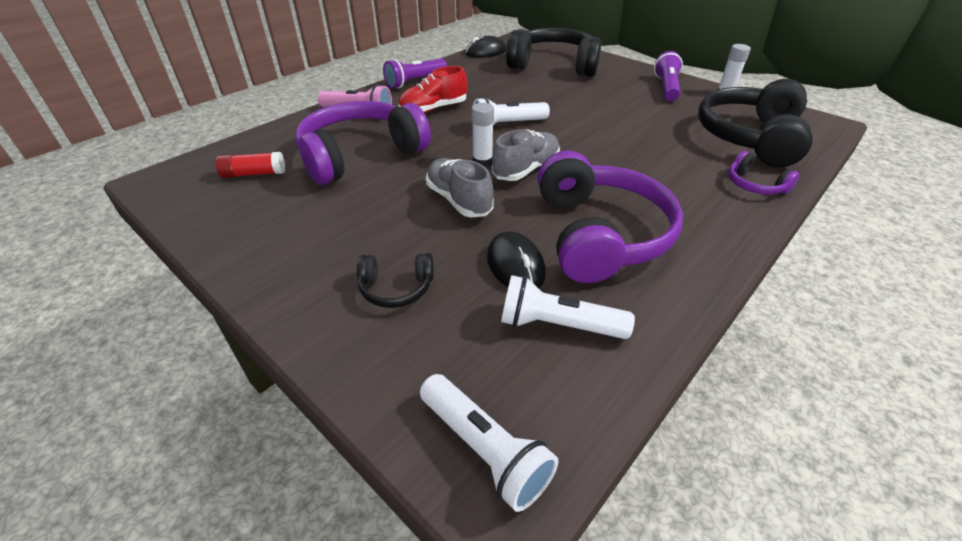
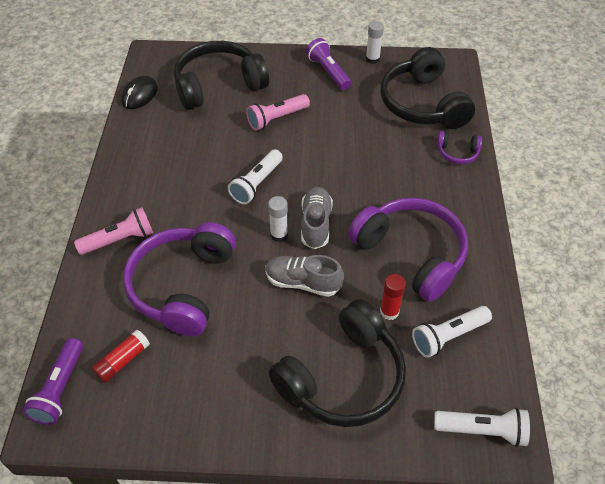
camera: 40 degrees left, 10 degrees up
black headphones [357,253,434,308] -> black headphones [269,299,406,427], size x2.22
purple flashlight [383,58,447,88] -> purple flashlight moved to [23,338,83,425]
red shoe [398,66,468,113] -> none
black mouse [487,231,546,288] -> red glue stick [380,274,406,320]
none -> pink flashlight [246,94,310,131]

